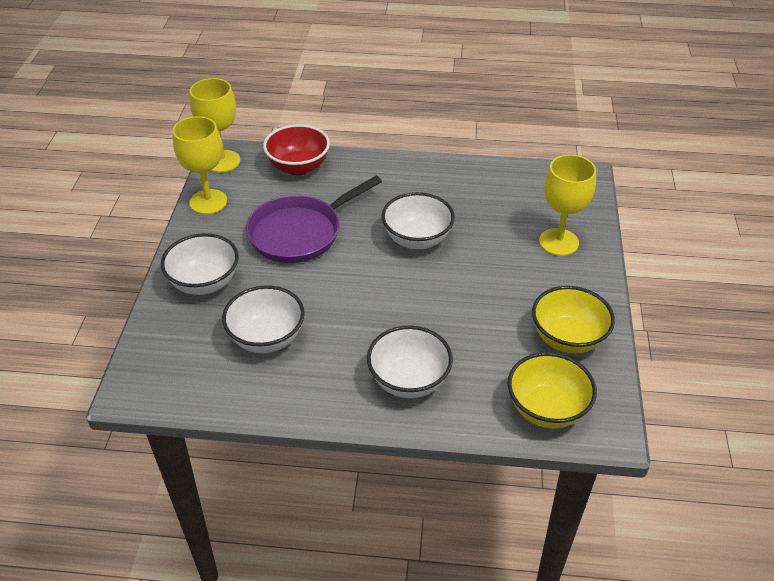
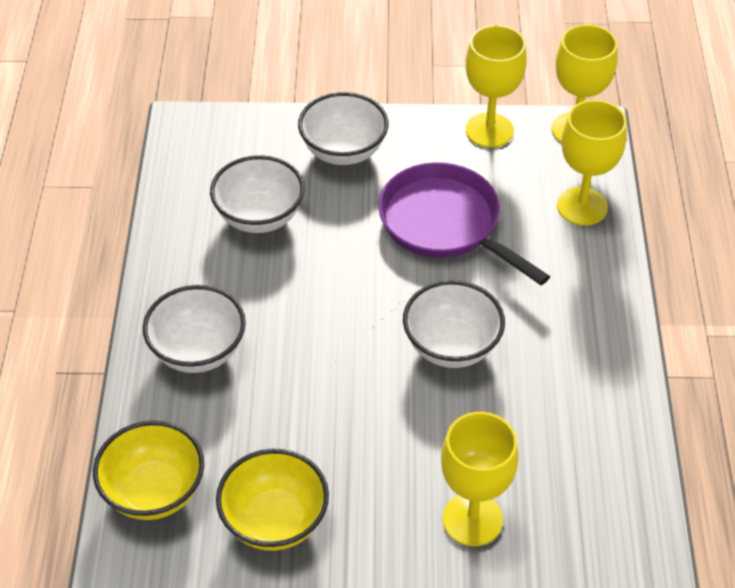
camera: 85 degrees right, 5 degrees up
red bowl [263,124,330,175] -> yellow goblet [557,100,627,225]

